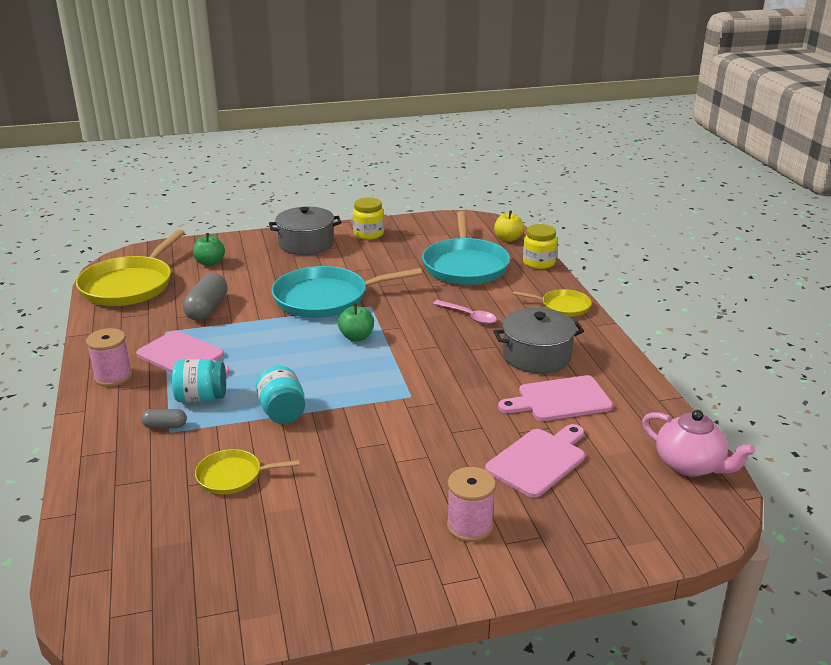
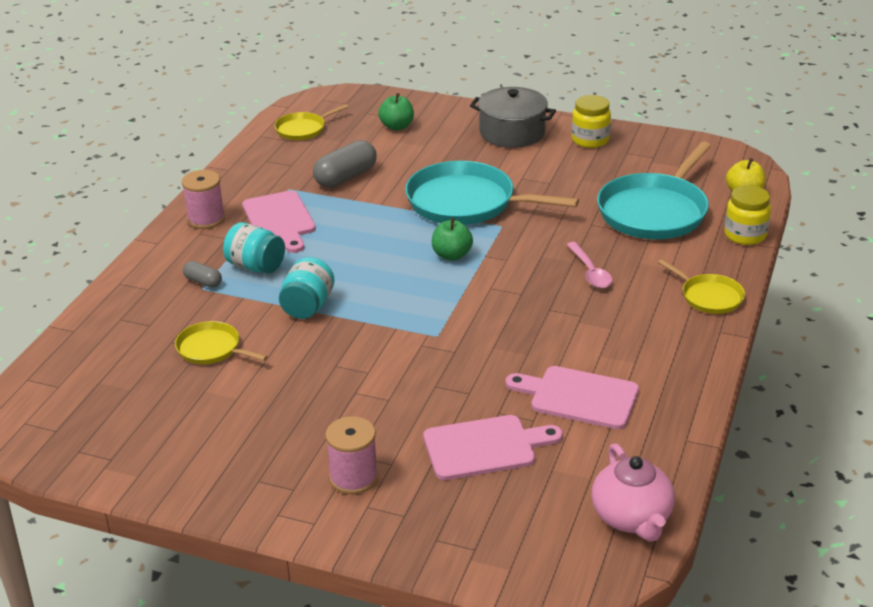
camera: 35 degrees right, 5 degrees up
yellow pan [76,229,185,306] -> yellow pan [274,104,349,140], size x0.51
grey pot [493,308,584,374] -> none

